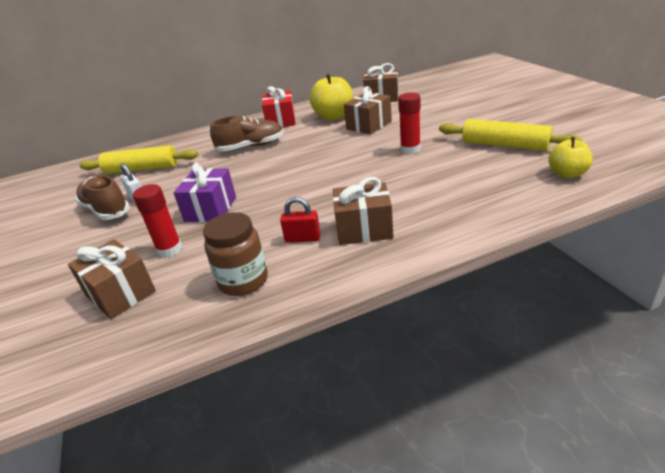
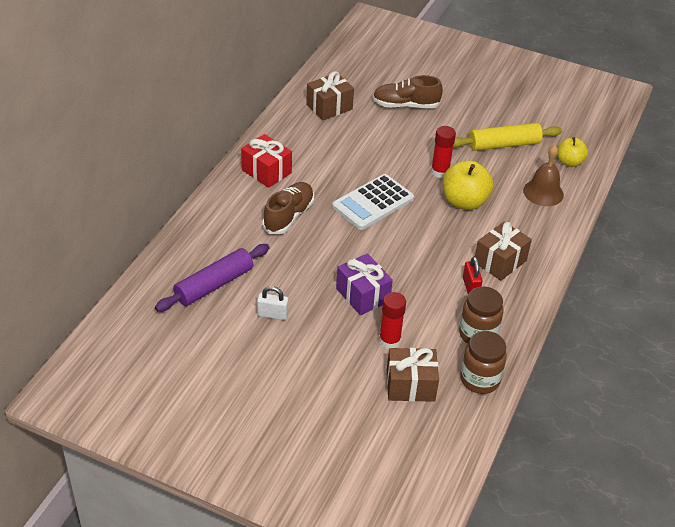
camera: 50 degrees left, 10 degrees up
brown shoe [75,176,130,220] -> brown shoe moved to [372,75,443,109]
yellow rolling pin [79,145,198,174] -> purple rolling pin [155,244,270,312]
red padlock [280,197,321,243] -> red padlock turned 60 degrees counterclockwise [463,257,483,294]
yellow apple [310,73,353,121] -> yellow apple moved to [443,160,494,210]
brown gift [344,86,392,135] -> none
none -> white calculator [332,174,414,230]
none -> brown jar [460,331,507,394]
none -> brown bell [523,145,564,206]

